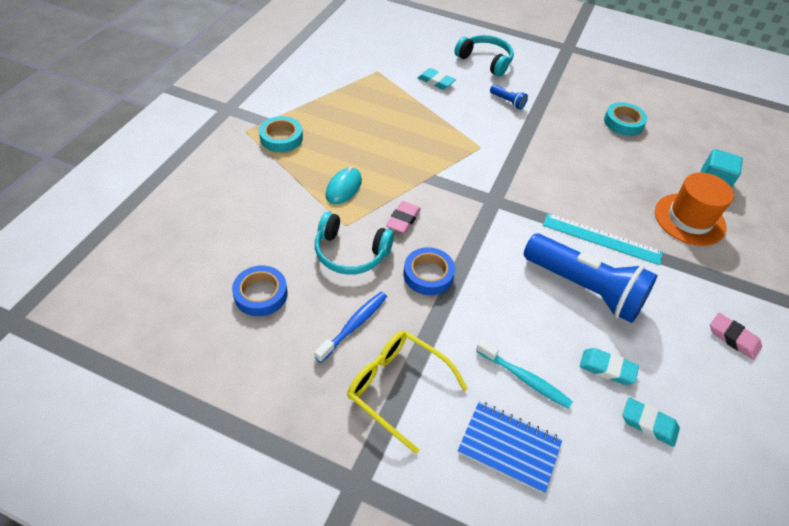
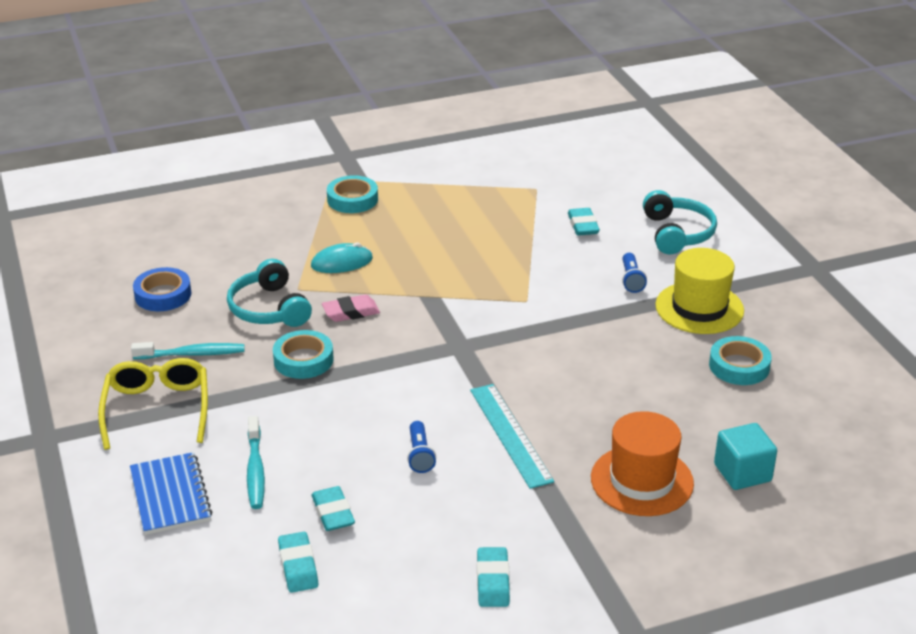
camera: 50 degrees right, 15 degrees down
blue toothbrush [314,292,387,363] -> turquoise toothbrush [131,342,245,359]
blue tape [404,247,455,295] -> turquoise tape [273,330,334,379]
blue flashlight [524,234,658,323] -> blue flashlight [407,421,436,473], size x0.40
pink eraser [710,313,762,360] -> turquoise eraser [477,547,510,607]
none -> yellow hat [655,248,744,334]

